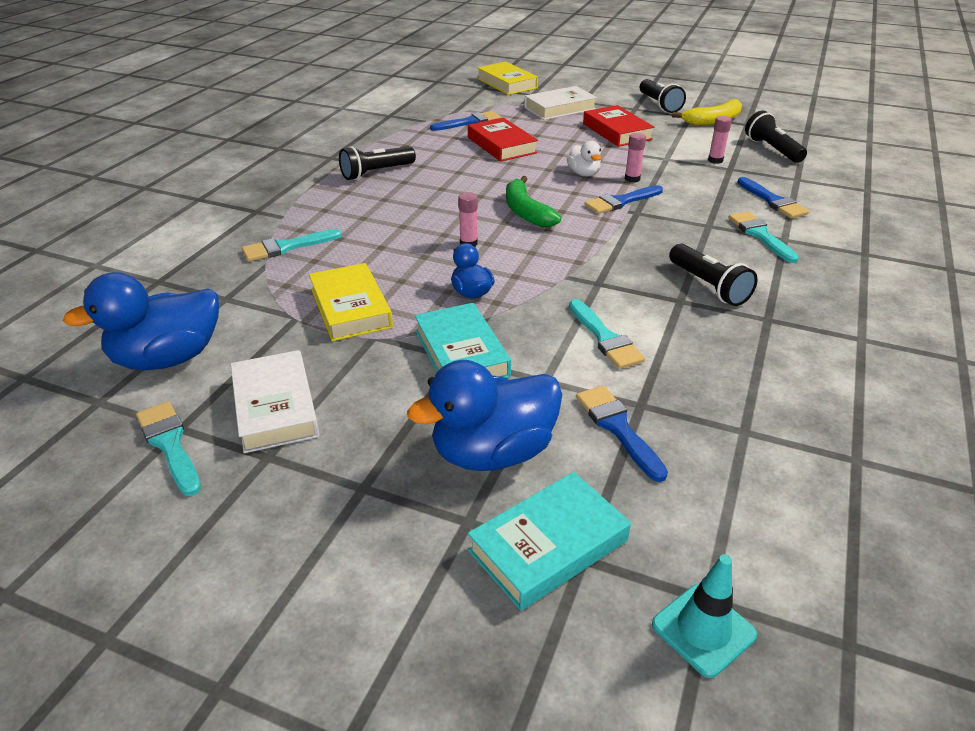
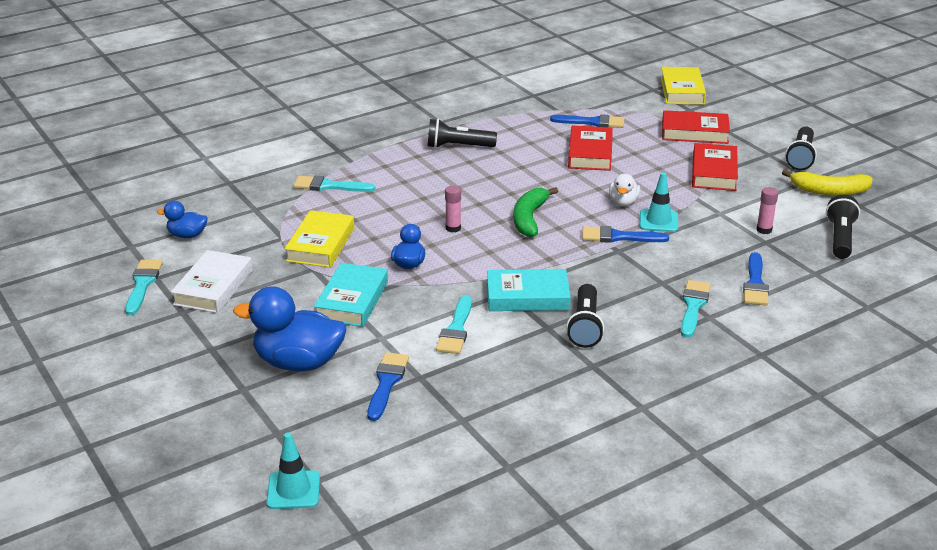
camera: 35 degrees right, 5 degrees down
blue duck [62,272,219,370] -> blue duck [157,201,208,238], size x0.52
turquoise book [468,472,631,611] -> turquoise book moved to [487,269,571,311]
white book [524,86,597,120] -> red book [662,110,730,144]
pink glue stick [625,133,646,183] -> turquoise traffic cone [640,172,678,232]

